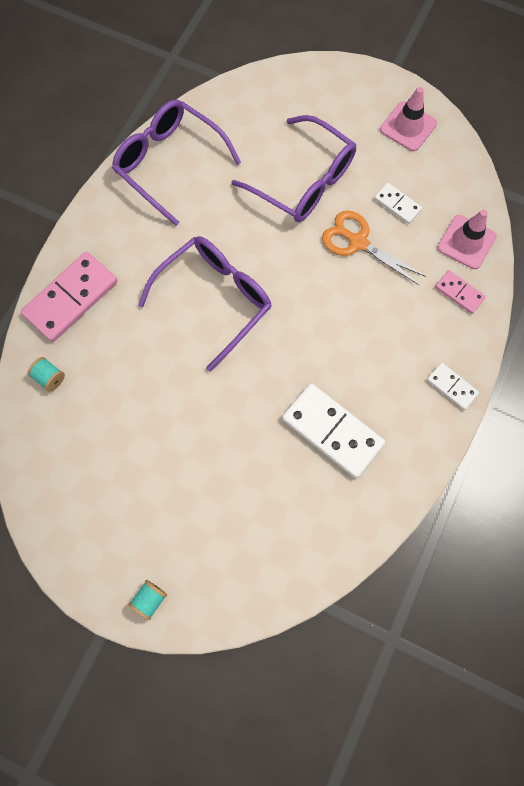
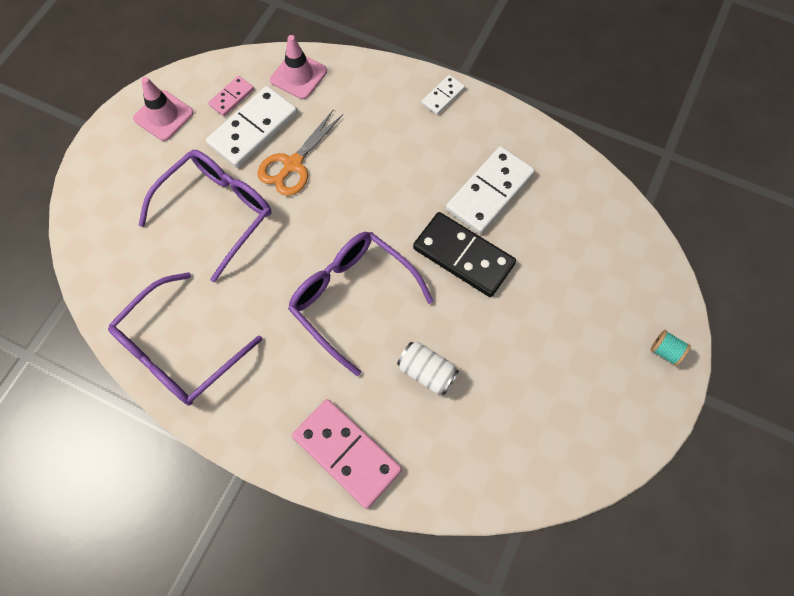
camera: 90 degrees left, 5 degrees down
turquoise spool [28,357,65,392] -> none
white domino [374,183,422,224] -> white domino [206,86,297,168], size x1.95
pink domino [435,270,486,314] -> pink domino moved to [208,76,254,116]
none -> white can [397,342,459,395]
none -> black domino [413,212,516,297]

